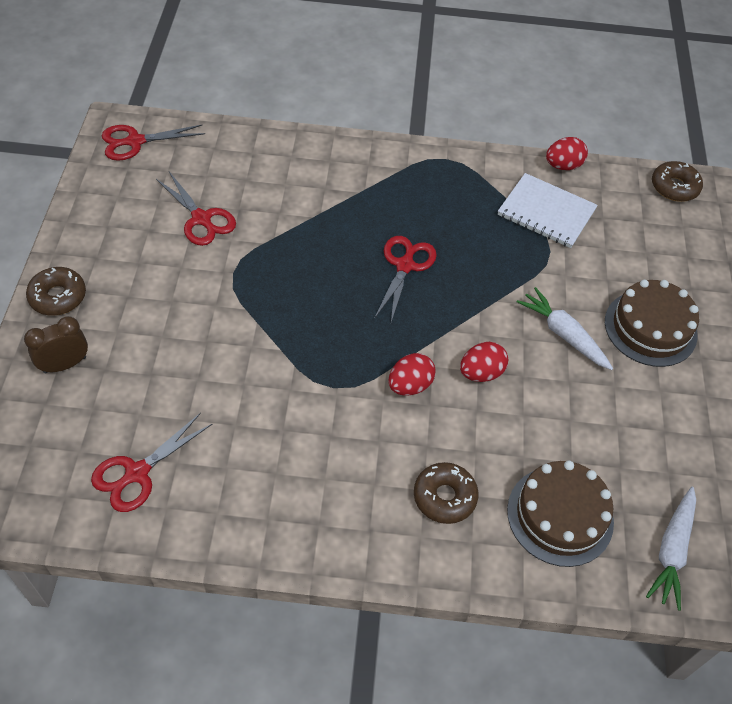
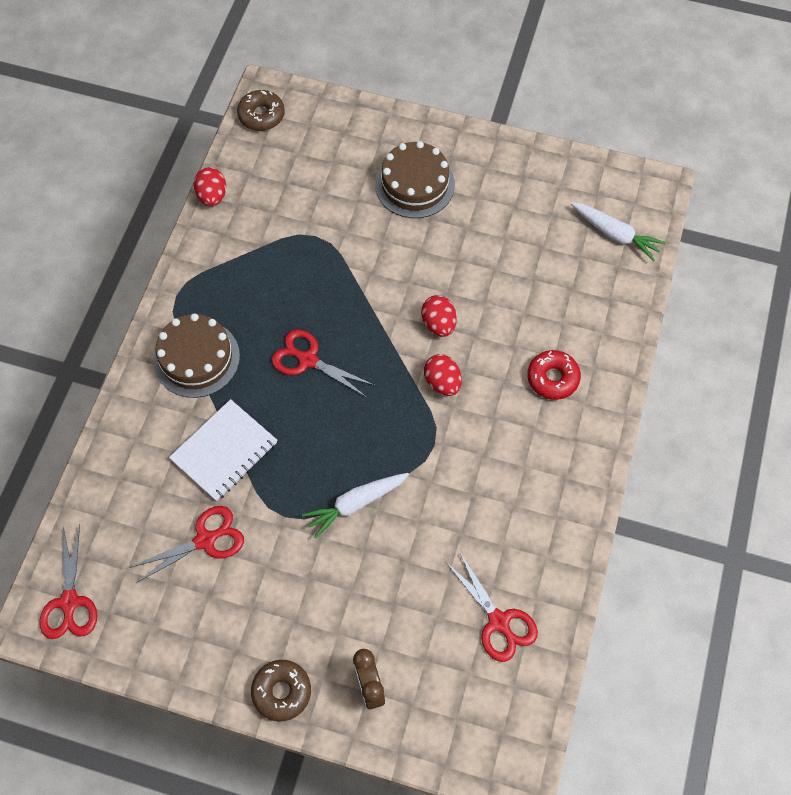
camera: 75 degrees left, 10 degrees up
brown donut [414,462,479,524] -> red donut [527,350,581,400]
white notebook [498,173,598,248] -> white notebook moved to [169,399,277,501]
brown cake [507,461,614,567] -> brown cake moved to [153,313,240,398]
white carrot [517,287,613,370] -> white carrot moved to [302,473,409,539]

